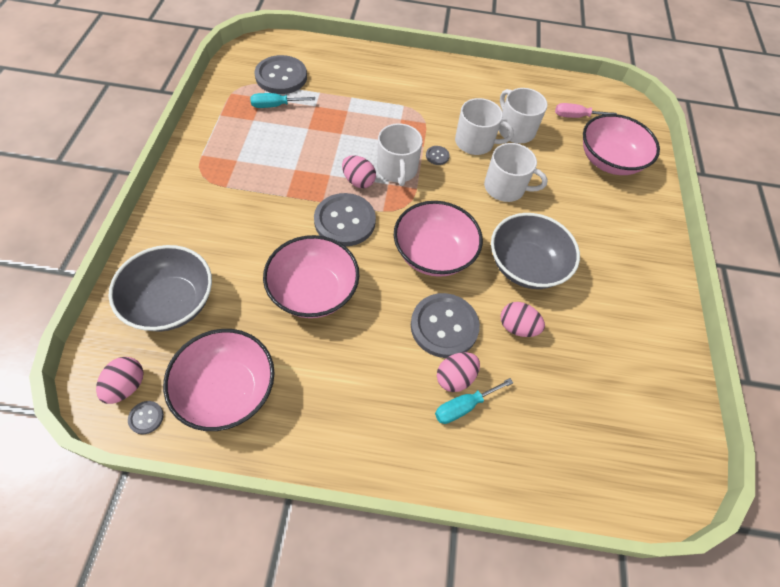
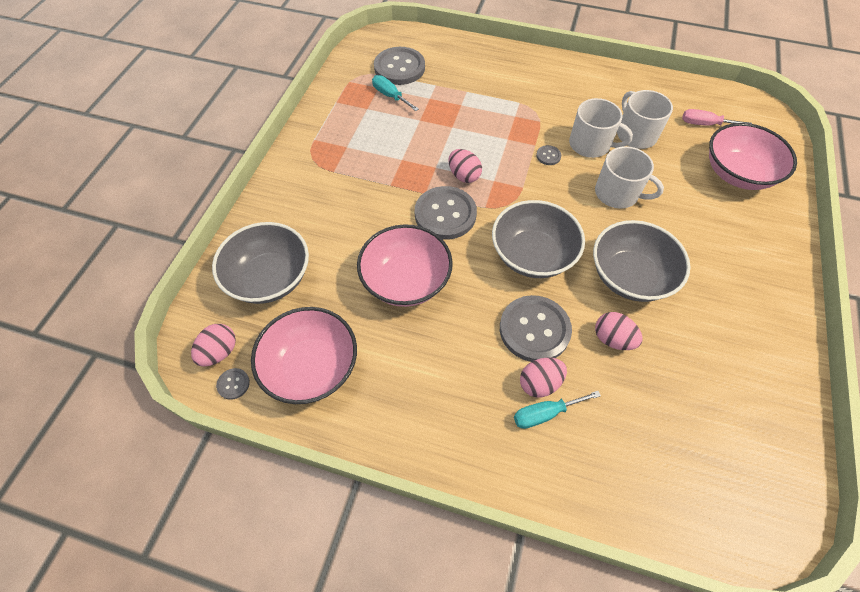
camera: 15 degrees right, 0 degrees up
turquoise screwdriver [250,93,315,108] -> turquoise screwdriver turned 45 degrees clockwise [372,75,419,111]
white mug [377,123,422,186] -> none
pink bowl [394,201,483,277] -> grey bowl [492,200,585,278]

